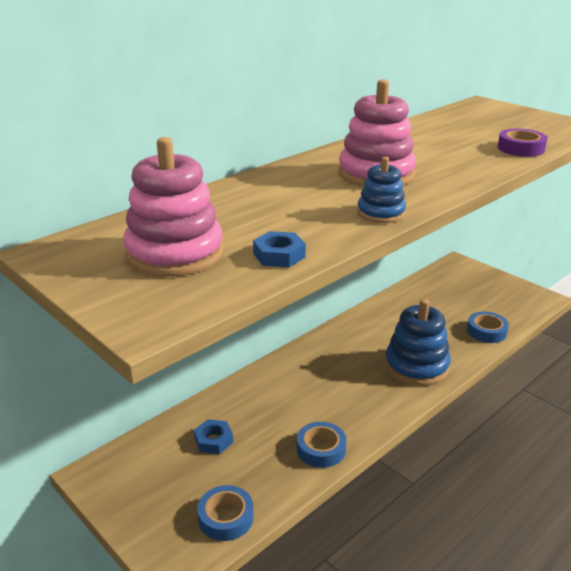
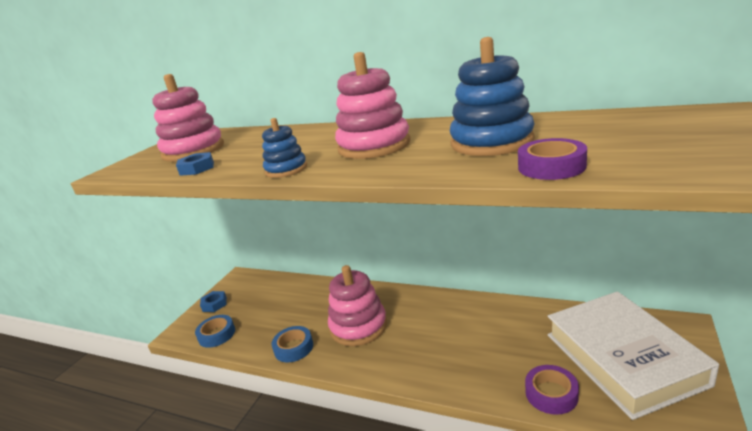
camera: 70 degrees right, 5 degrees down
blue nut [194,419,233,454] -> blue nut moved to [200,291,227,312]
blue stacking toy [385,299,451,386] -> blue stacking toy moved to [450,37,535,156]
blue tape [467,312,509,343] -> purple tape [525,365,579,415]
none -> pink stacking toy [328,265,387,346]
none -> white book [548,291,719,420]

